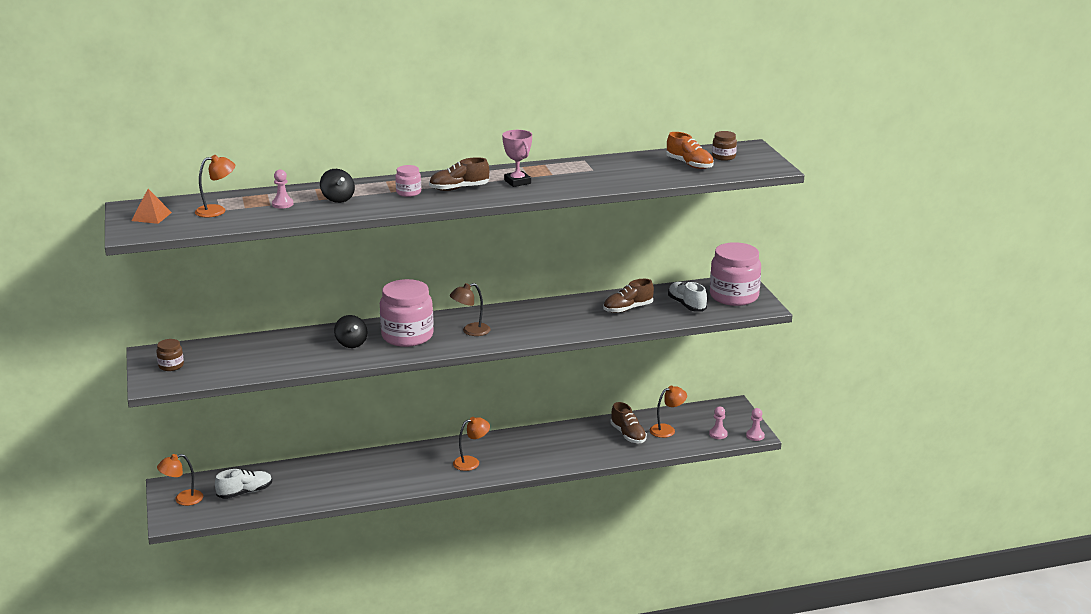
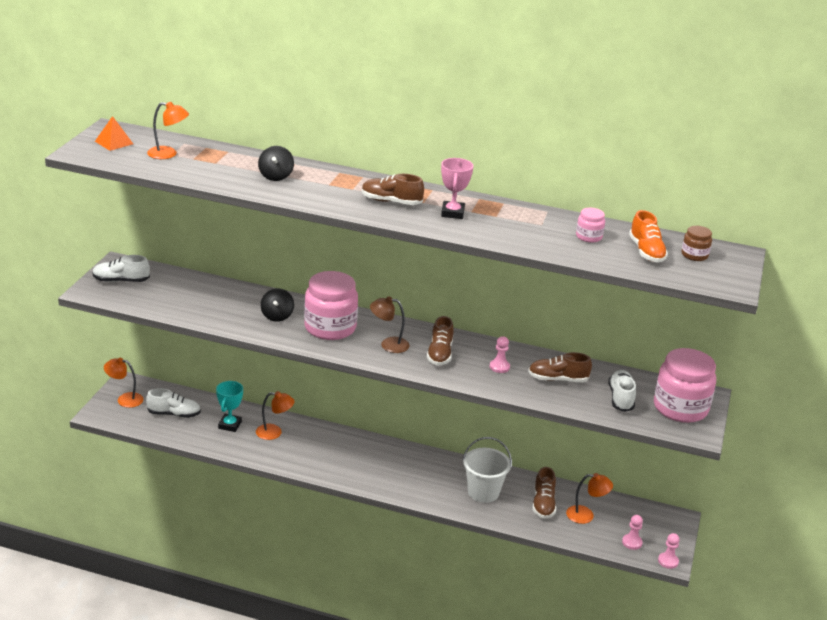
camera: 30 degrees right, 5 degrees up
brown jar [156,339,184,371] -> white shoe [92,255,150,282]
pink pawn [272,169,293,209] -> pink pawn moved to [490,336,510,373]
pink jar [395,165,421,197] -> pink jar moved to [576,208,605,243]
orange lamp [453,417,490,471] -> orange lamp moved to [256,391,295,440]
none -> turquoise trophy [216,381,243,432]
none -> brown shoe [427,316,454,366]
none -> white bucket [463,437,512,503]

